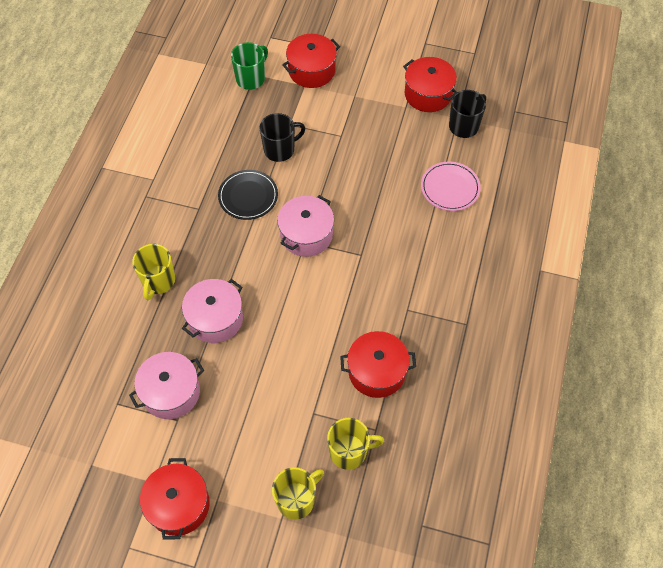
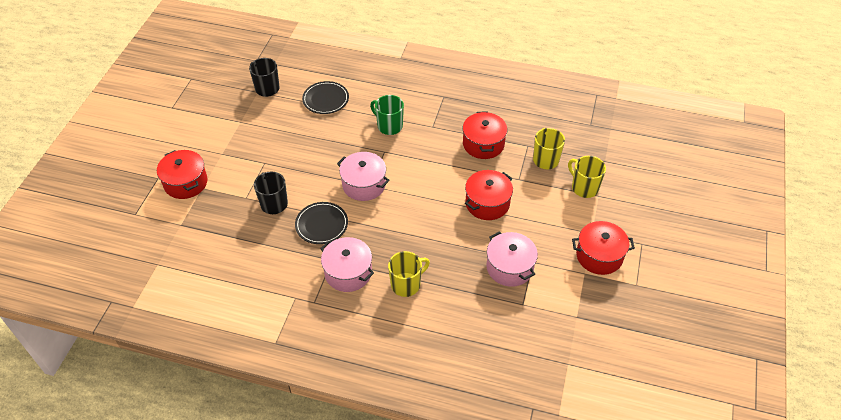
camera: 90 degrees left, 10 degrees down
yellow mug [132,244,175,300] -> yellow mug turned 45 degrees counterclockwise [388,251,430,297]
pink pot [182,279,243,343] -> pink pot moved to [320,237,374,292]
green mug [231,42,268,90] -> green mug moved to [370,95,404,135]
red pot [403,57,458,112] -> red pot moved to [465,170,513,220]
pink plate [421,161,481,211] -> black plate [302,81,349,114]

